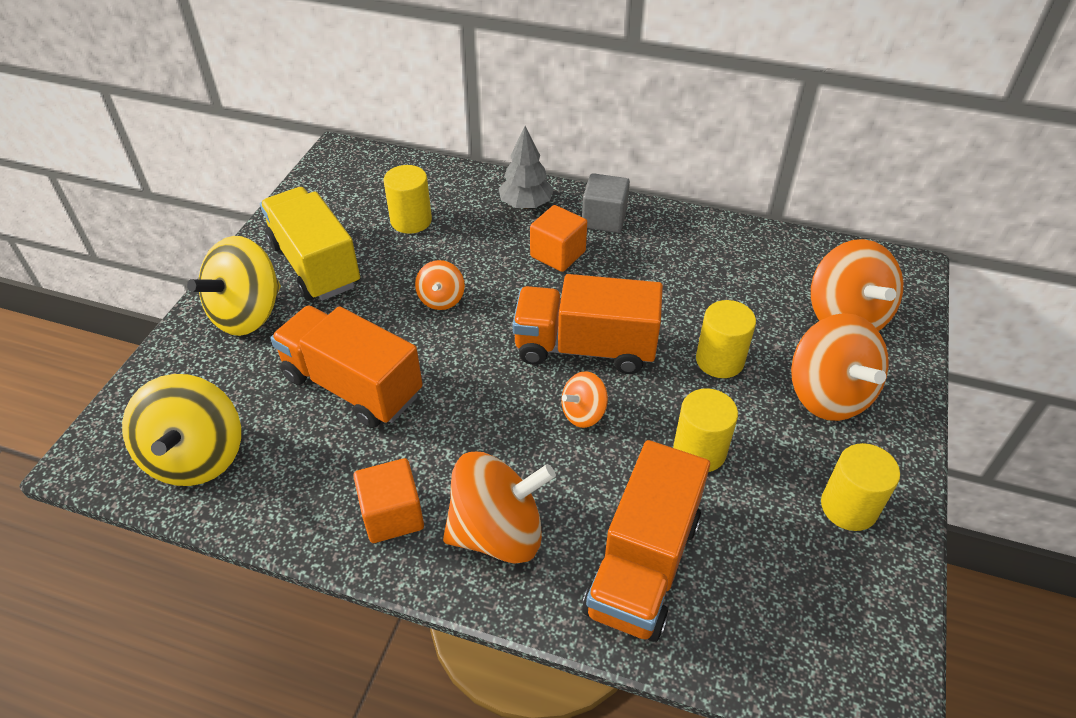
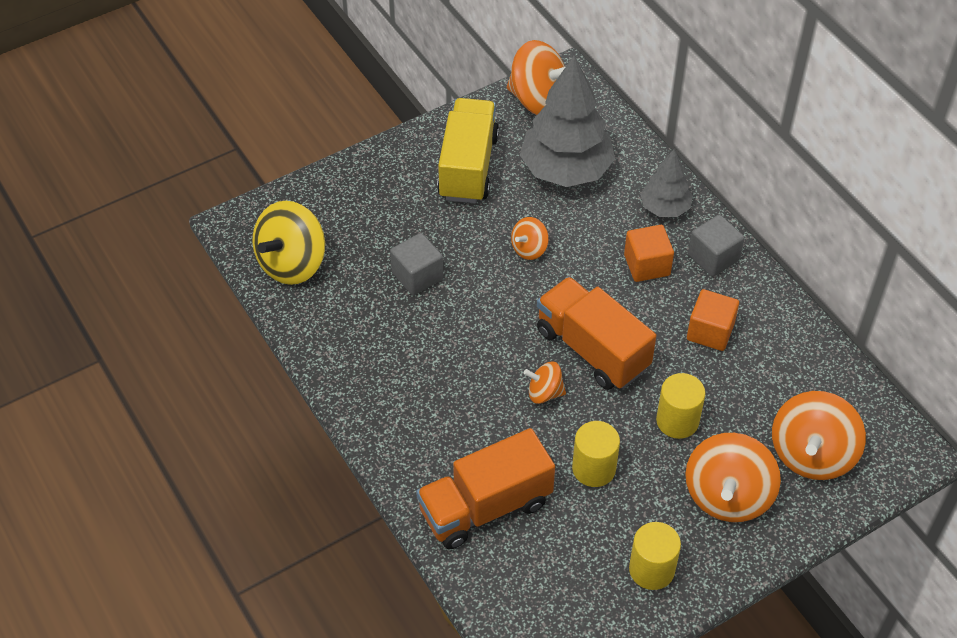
camera: 40 degrees right, 5 degrees up
yellow spinning top [187,236,281,336] -> none
orange truck [270,306,423,428] -> grey cube [390,233,443,296]
orange cube [353,458,424,543] -> orange cube moved to [687,289,739,351]
yellow cylinder [384,165,432,234] -> grey tree [520,55,615,187]
orange spinning top [443,452,556,564] -> orange spinning top moved to [507,40,565,115]

